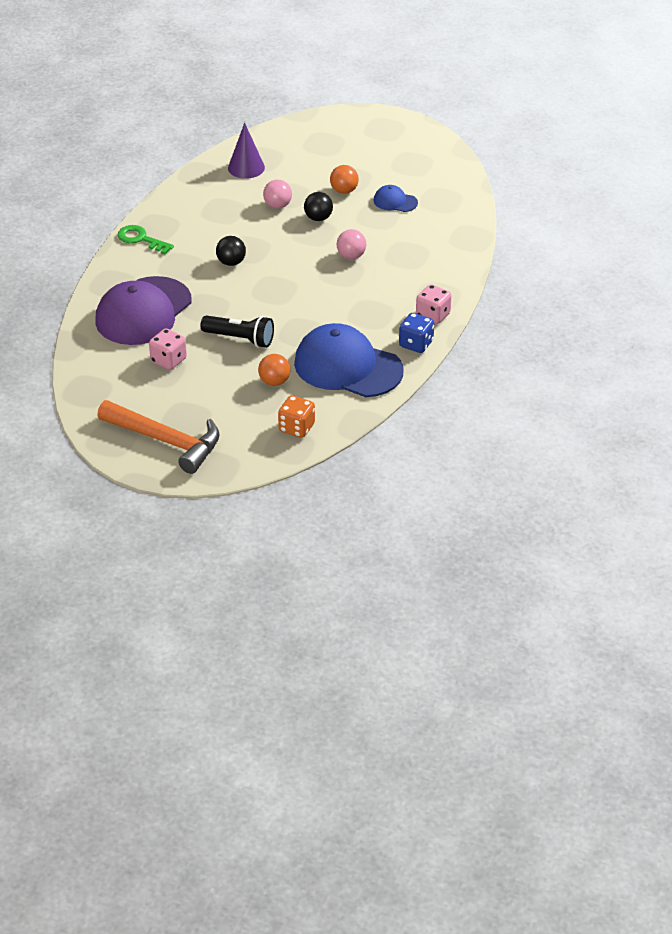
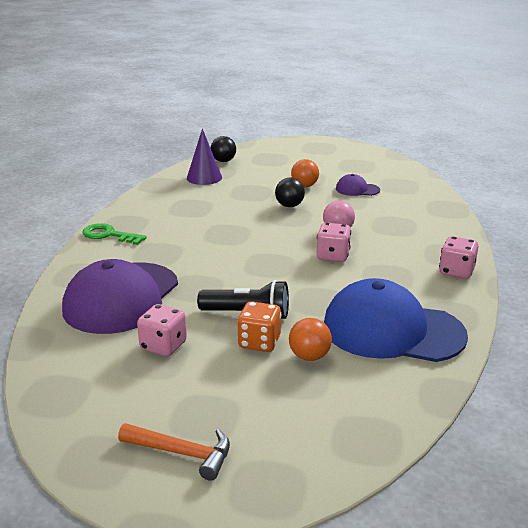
camera: 10 degrees left, 15 degrees down
orange hammer [97,400,220,474] -> orange hammer [118,423,230,481], size x0.58
black ball [216,236,246,266] -> black ball moved to [211,136,236,162]
pink ball [263,180,292,209] -> none
orange dice [278,395,315,438] -> orange dice moved to [237,301,282,352]
blue cap [374,185,418,212] -> purple cap [336,174,380,196]
blue dice [399,313,434,353] -> none
none -> pink dice [317,223,351,262]

